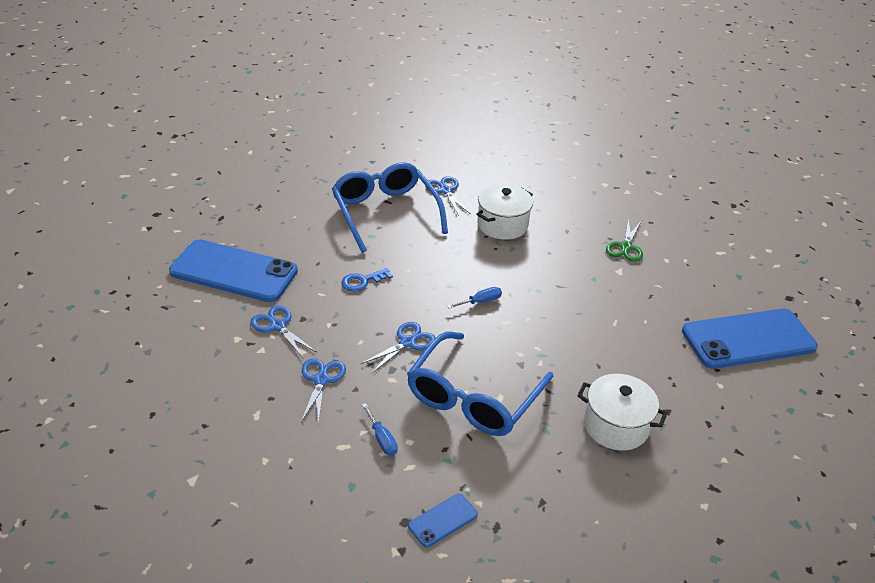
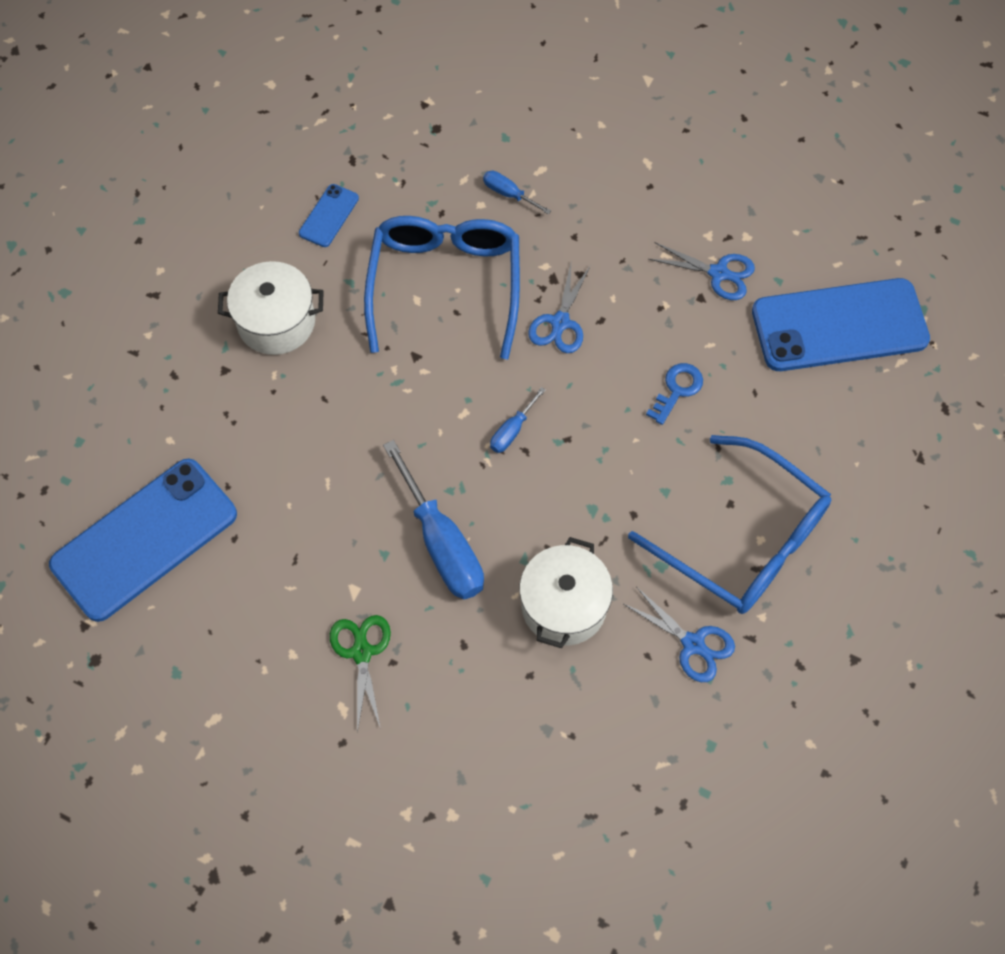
camera: 155 degrees right, 25 degrees up
blue scissors [301,358,346,424] -> none
blue phone [408,494,478,548] -> blue phone moved to [299,184,359,247]
none -> blue screwdriver [383,440,484,599]

